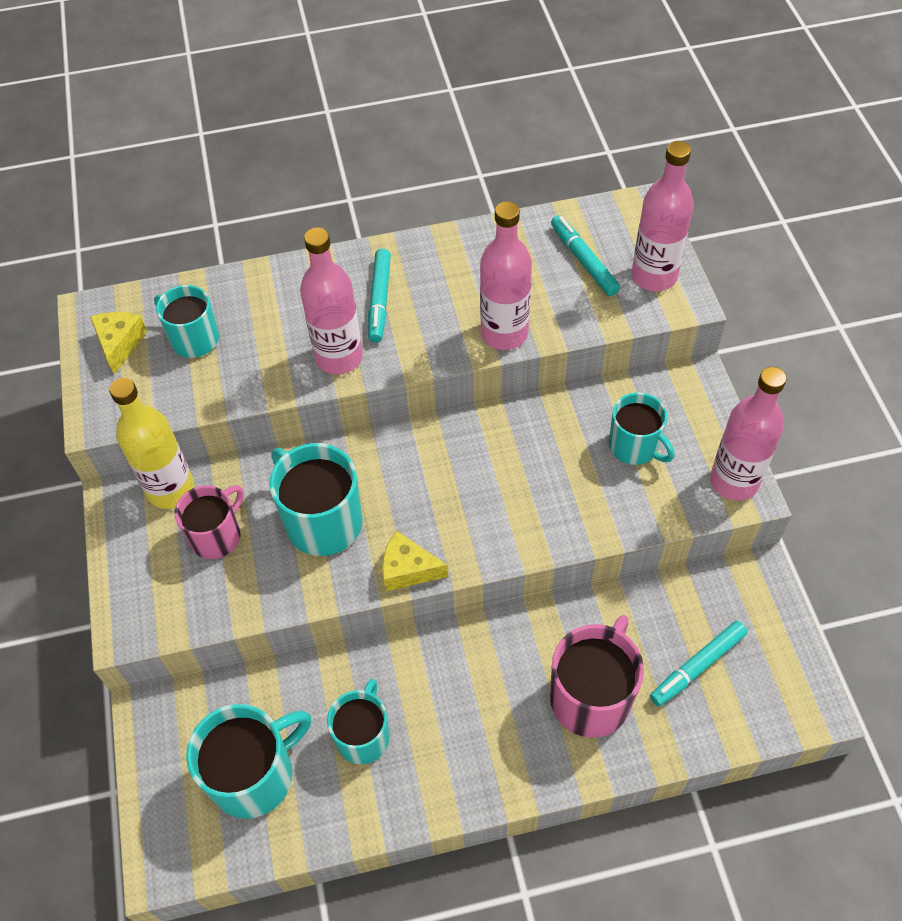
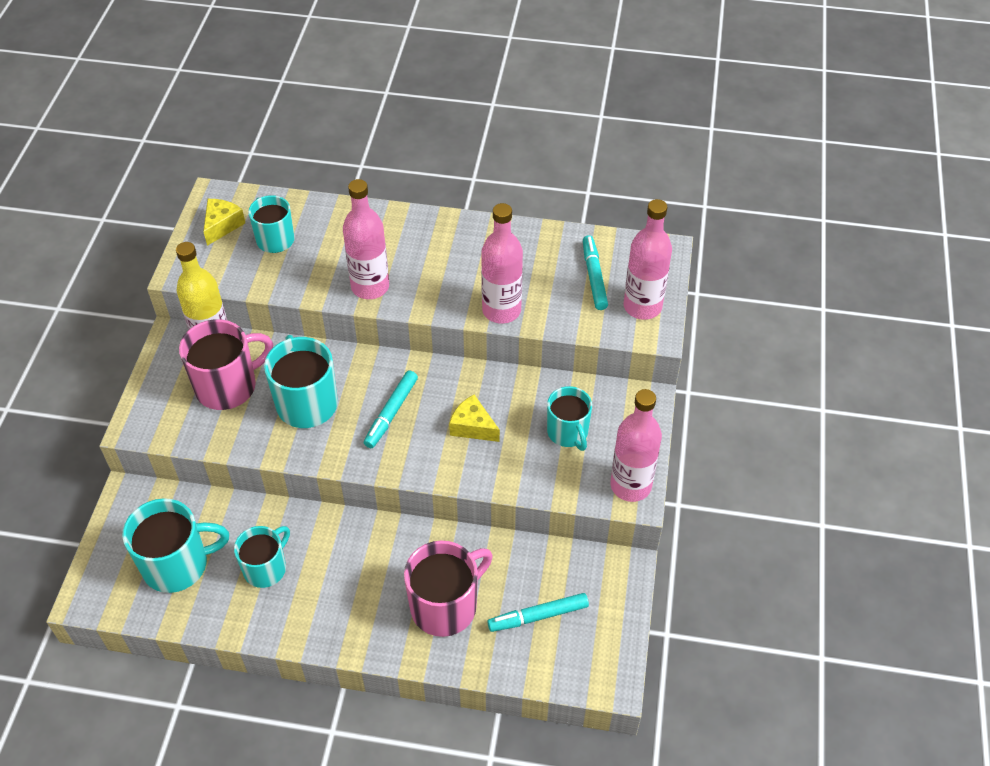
camera: 20 degrees right, 5 degrees down
pink mug [175,485,244,559] -> pink mug [179,319,273,410], size x1.51
turquoise marker [368,249,391,342] -> turquoise marker moved to [364,370,418,448]
yellow cheese [382,531,448,591] -> yellow cheese moved to [449,395,500,442]

